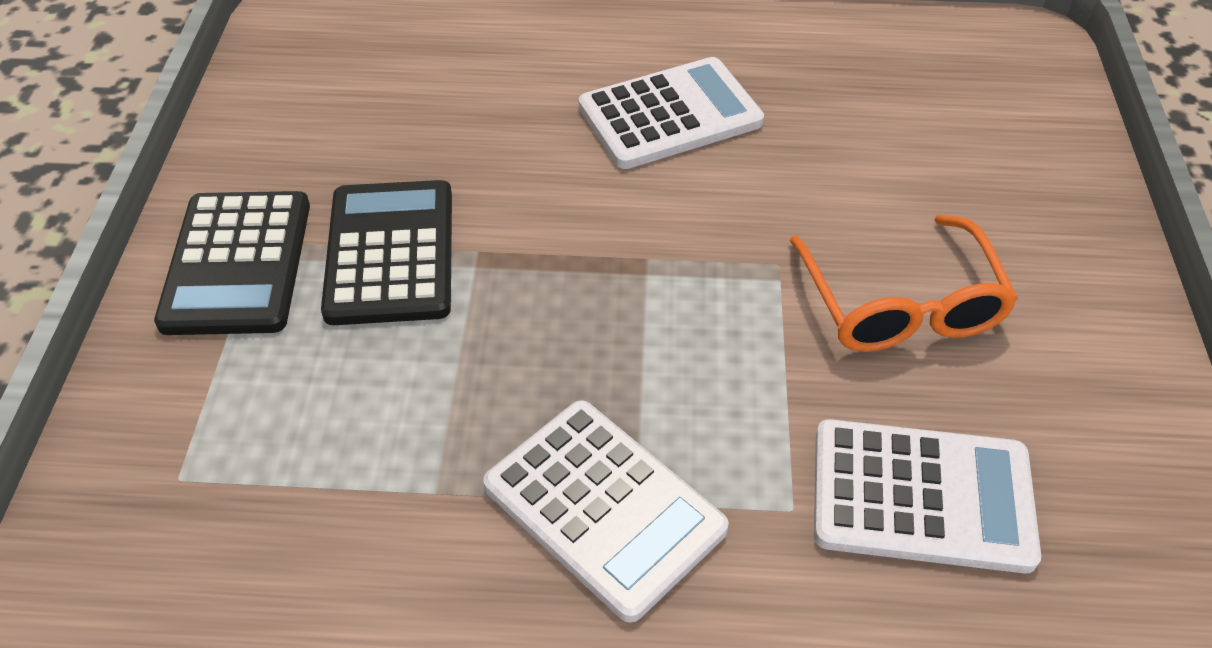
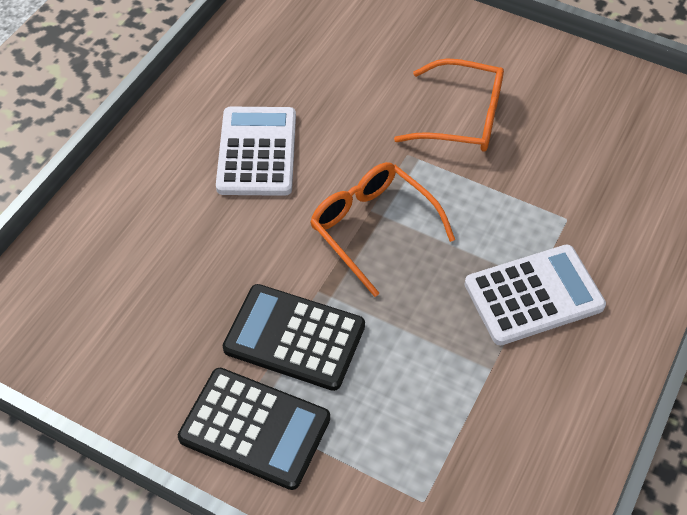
camera: 65 degrees left, 5 degrees up
white calculator [814,419,1041,574] -> none
none -> orange glasses [310,162,455,297]

